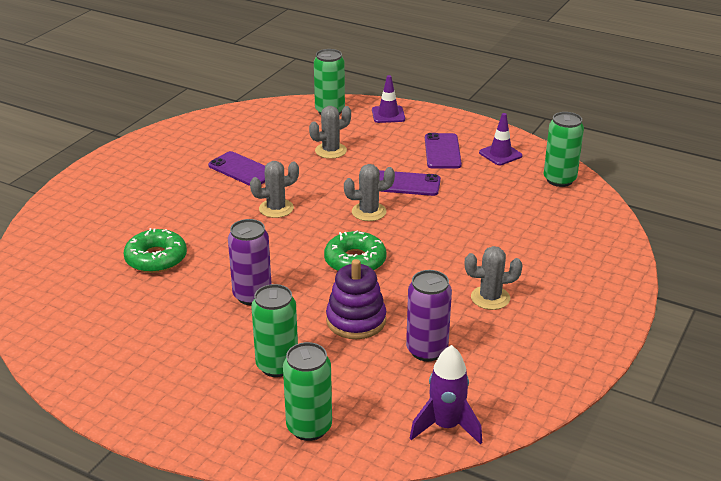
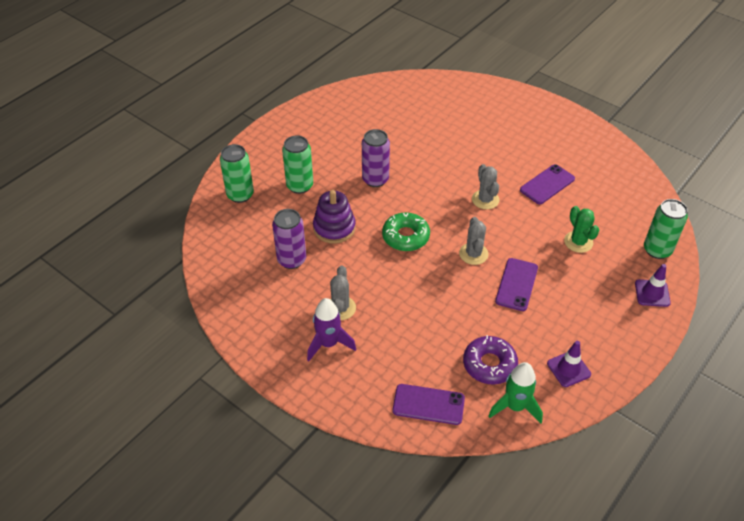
camera: 100 degrees right, 15 degrees up
green donut [124,228,187,273] -> none
grey cactus [309,106,351,159] -> green cactus [564,206,599,253]
purple rocket [410,345,482,445] -> purple rocket moved to [307,298,356,361]
purple phone [425,133,462,168] -> purple phone moved to [393,384,465,425]
green can [544,112,584,187] -> green rocket [488,362,543,424]
none -> purple donut [463,335,518,384]

